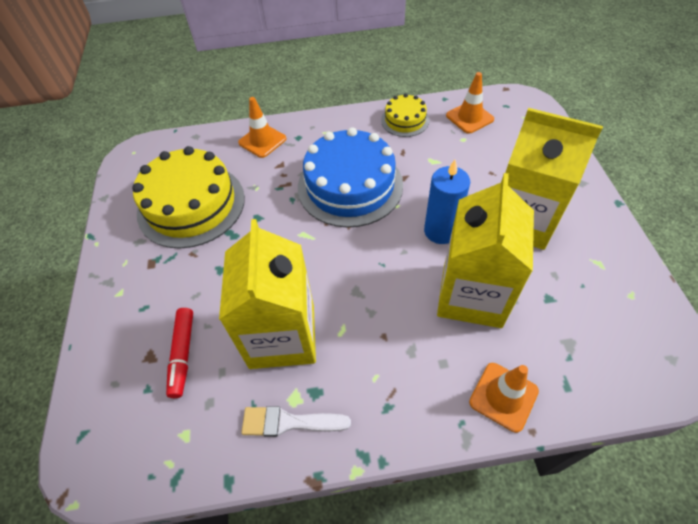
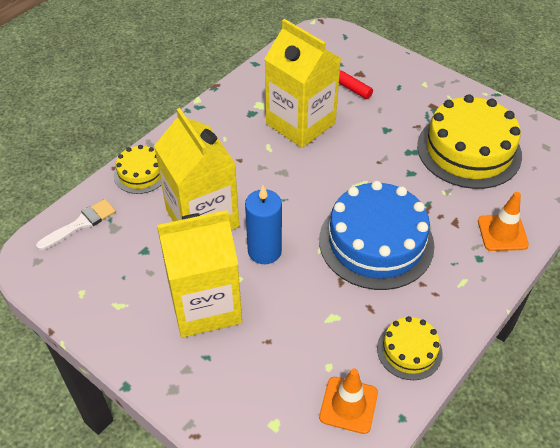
camera: 135 degrees right, 5 degrees down
white brush [241,406,351,437] -> white brush moved to [36,199,116,250]
orange traffic cone [469,363,539,433] -> yellow cake [114,145,161,194]

